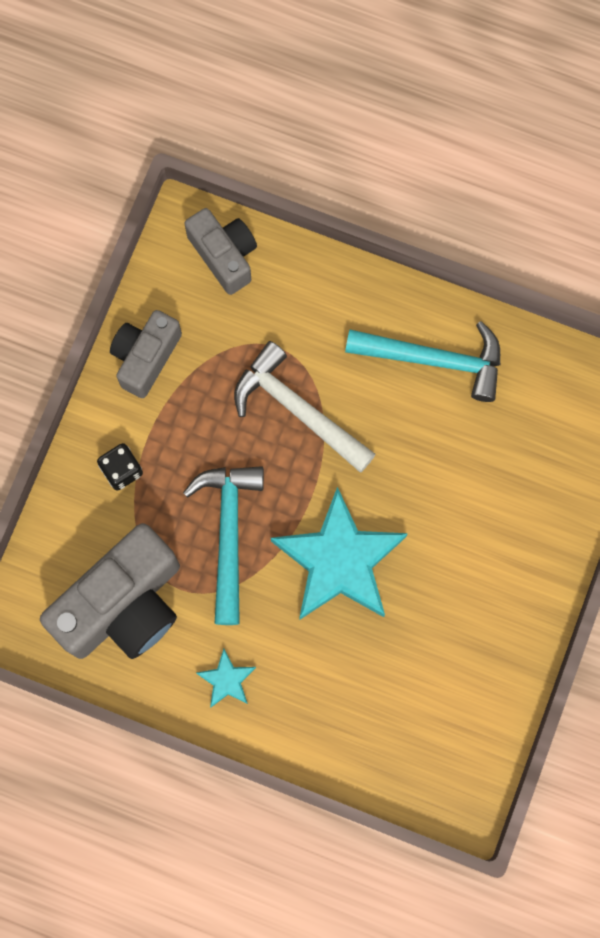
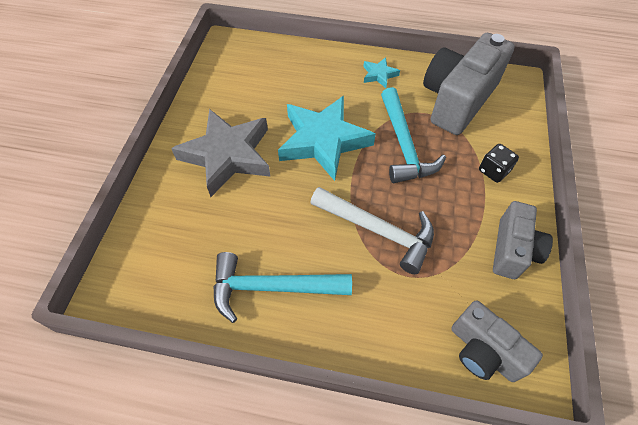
camera: 170 degrees right, 20 degrees down
none -> grey star [171,109,271,197]

